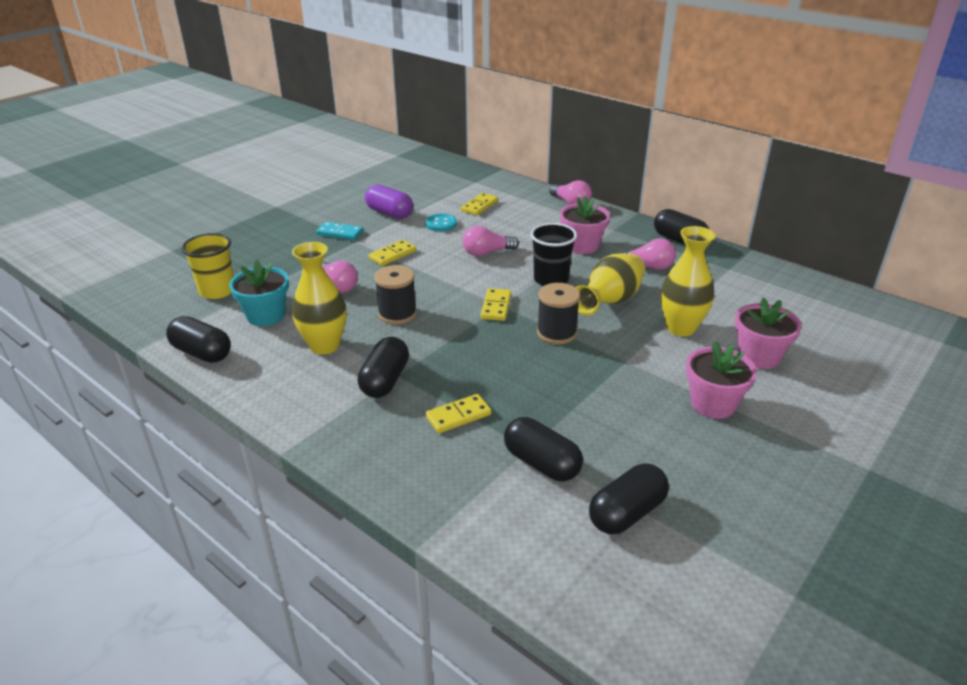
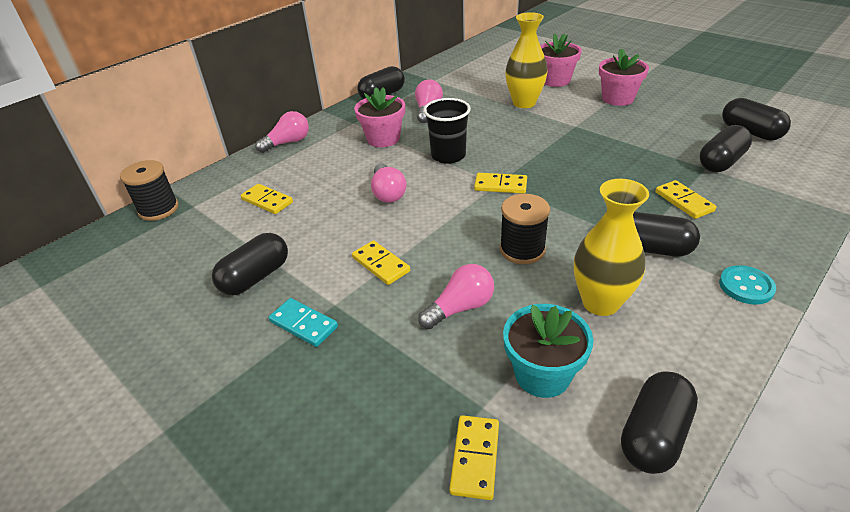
camera: 85 degrees left, 5 degrees up
yellow cup [181,233,234,299] -> yellow domino [449,415,499,500]
turquoise domino [316,222,363,240] -> turquoise domino turned 75 degrees counterclockwise [269,298,338,347]
purple capsule [365,185,413,219] -> black capsule [212,233,288,295]
turquoise button [425,213,457,232] -> turquoise button moved to [719,265,776,305]
black spool [537,283,580,344] -> black spool moved to [120,160,179,221]
yellow vase [575,253,645,315] -> none

